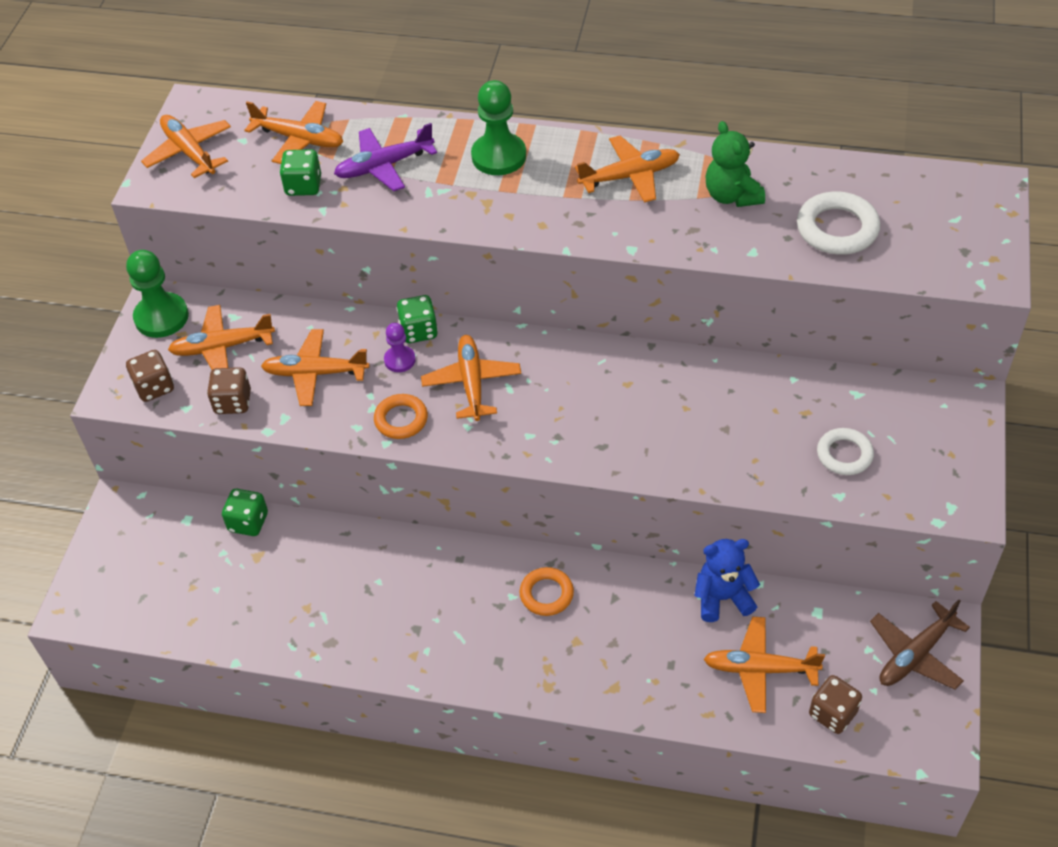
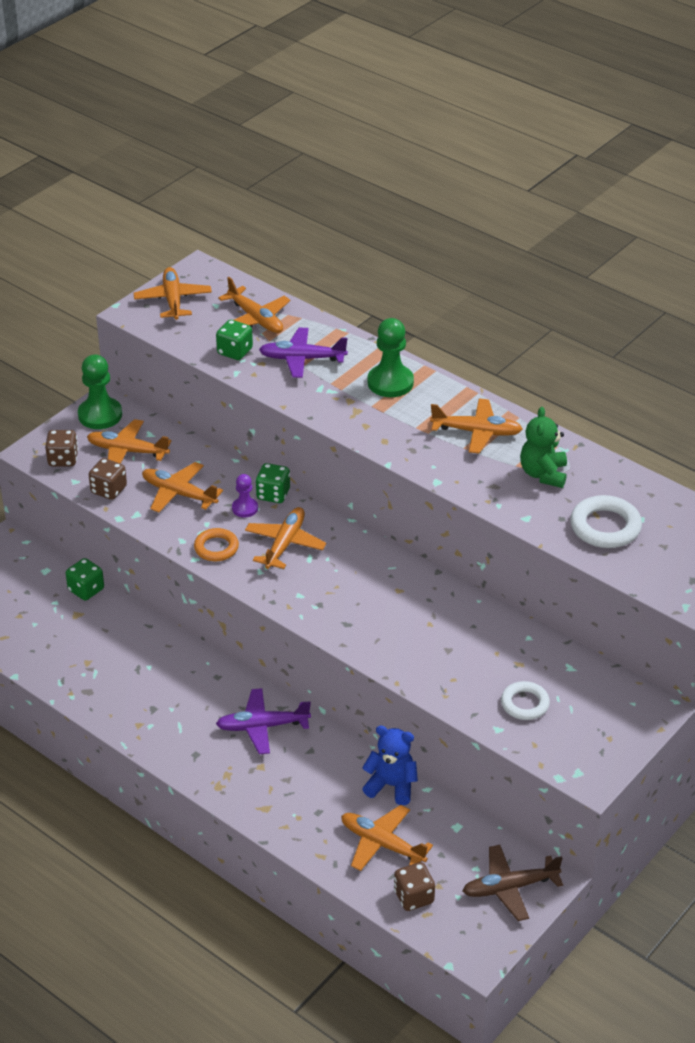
camera: 25 degrees right, 10 degrees down
orange ring [519,567,574,616] -> purple plane [216,688,311,754]

